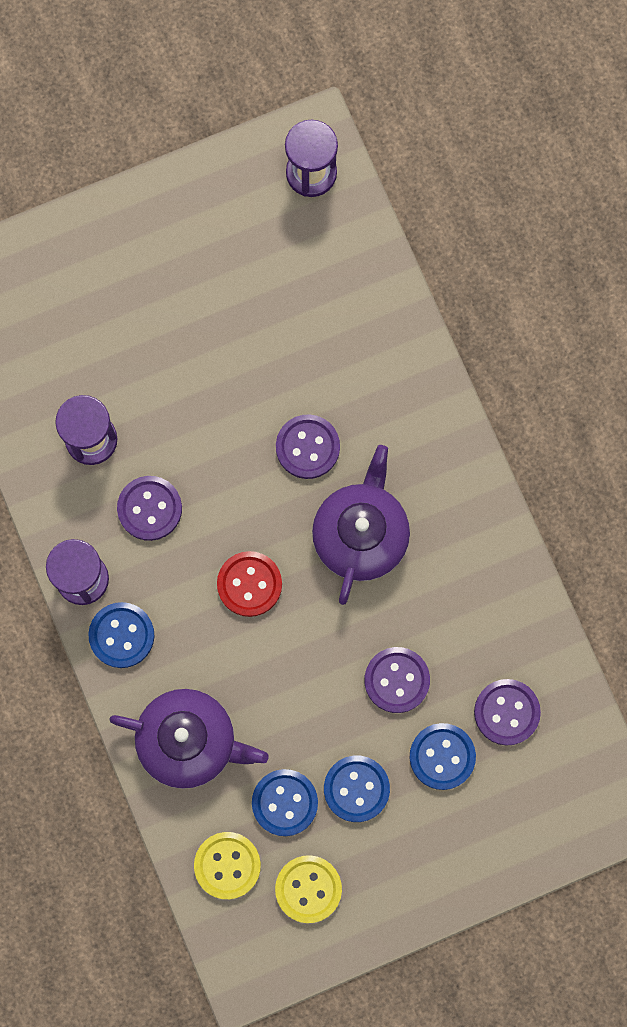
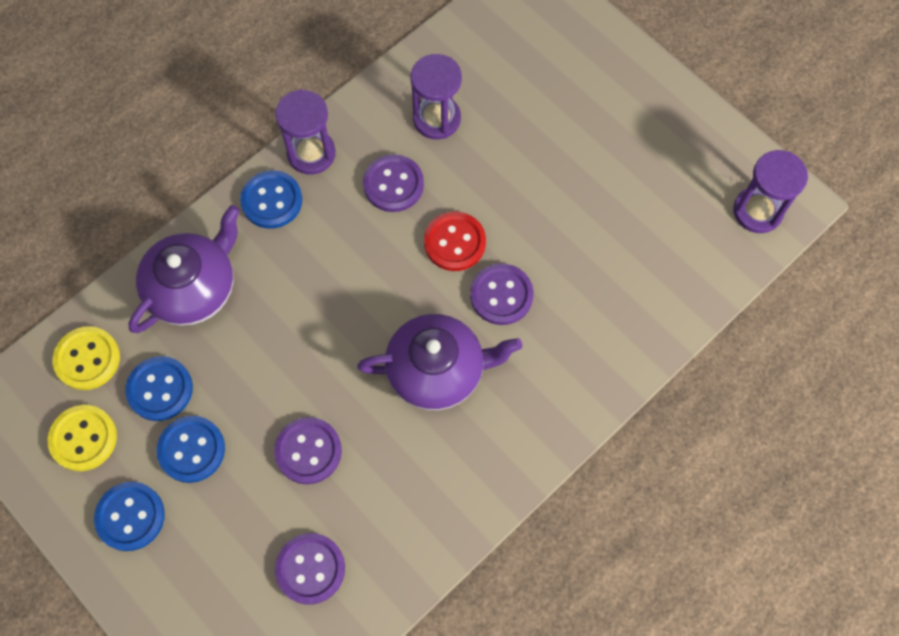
camera: 70 degrees right, 10 degrees down
purple teapot [109,689,269,789] -> purple teapot turned 135 degrees counterclockwise [128,205,240,333]
red button [217,551,282,617] -> red button moved to [424,212,486,271]
blue button [410,723,476,790] -> blue button moved to [94,482,165,551]

